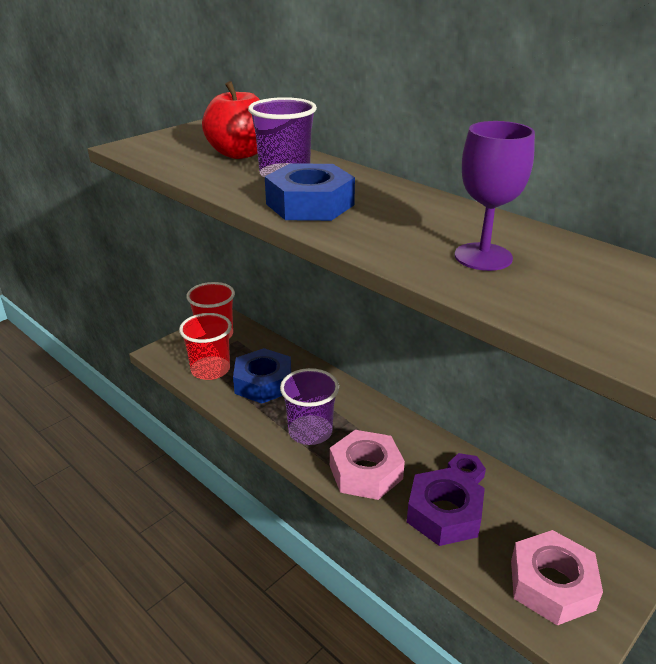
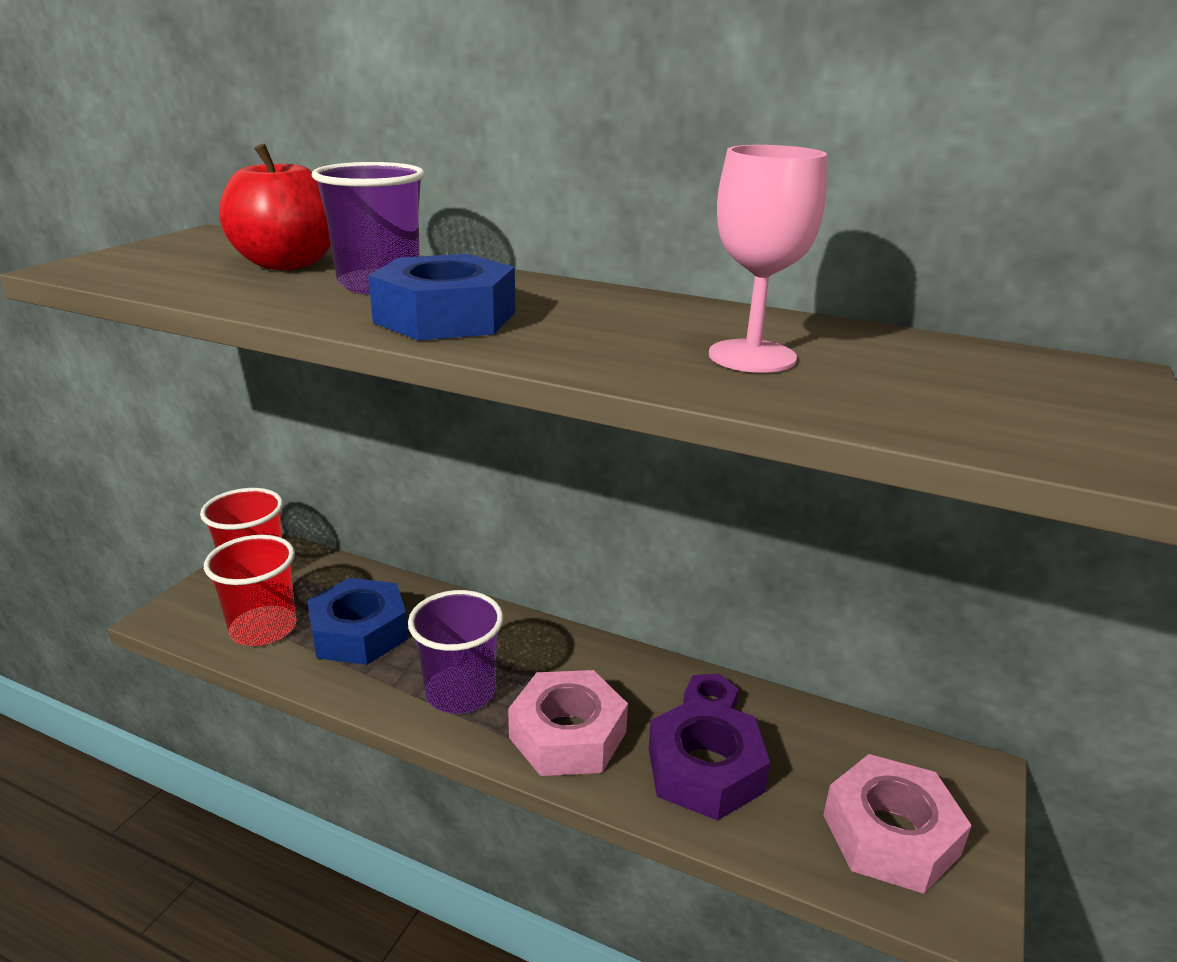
camera: 20 degrees left, 5 degrees down
purple goblet [455,121,535,271] -> pink goblet [709,145,827,373]

